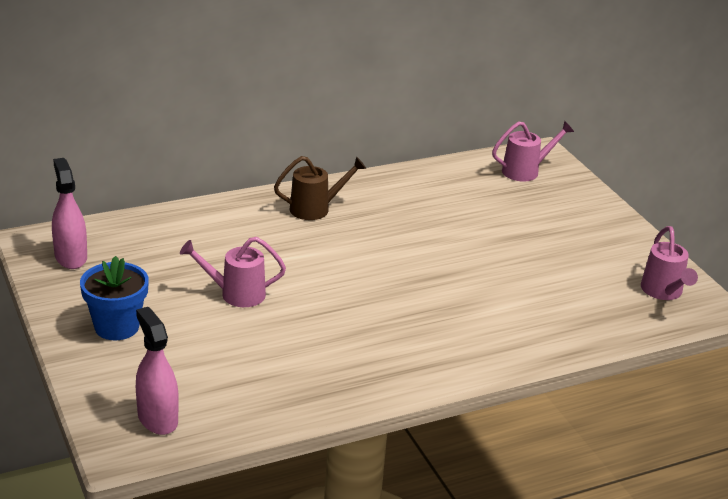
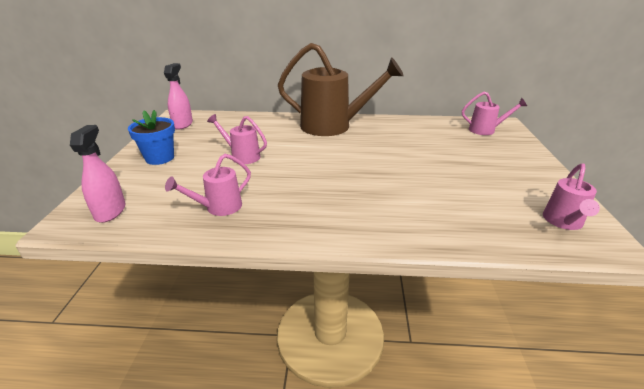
camera: 30 degrees right, 0 degrees up
brown watering can [274,156,366,220] -> brown watering can [278,43,404,136], size x2.05
none -> pink watering can [165,154,251,216]

